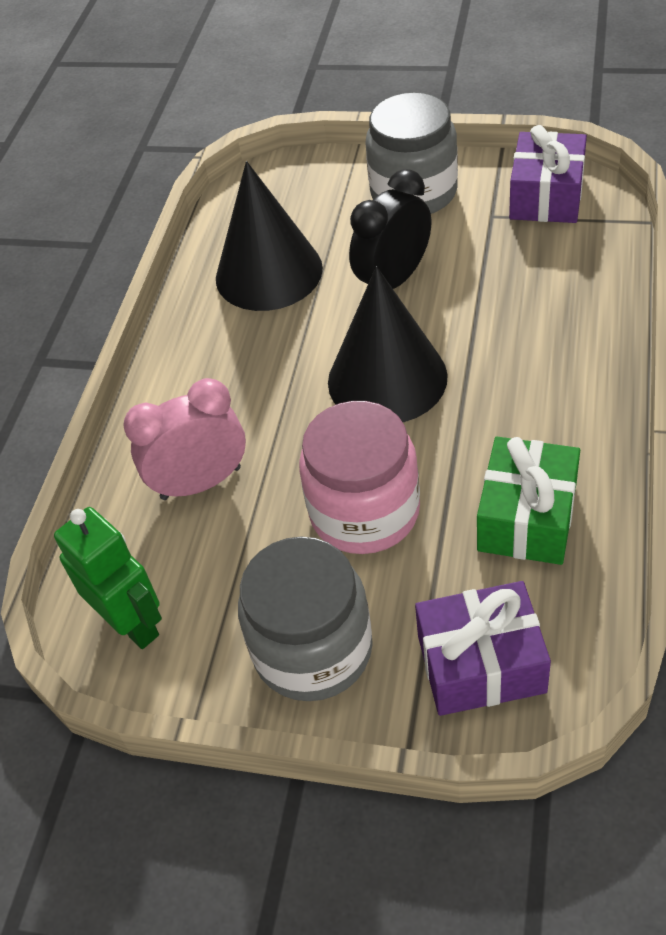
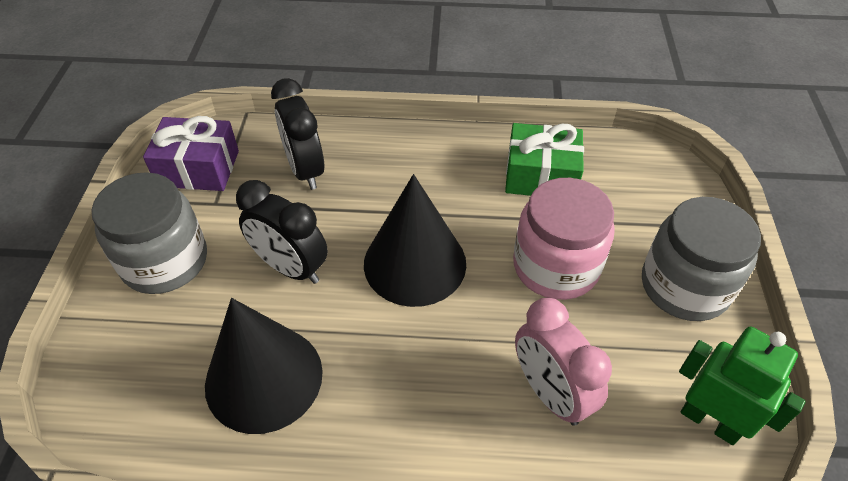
camera: 105 degrees left, 0 degrees up
green robot [54,507,162,649] -> green robot turned 90 degrees clockwise [679,327,806,445]
purple gift [415,581,551,716] -> none
none -> black clock [271,78,324,190]

